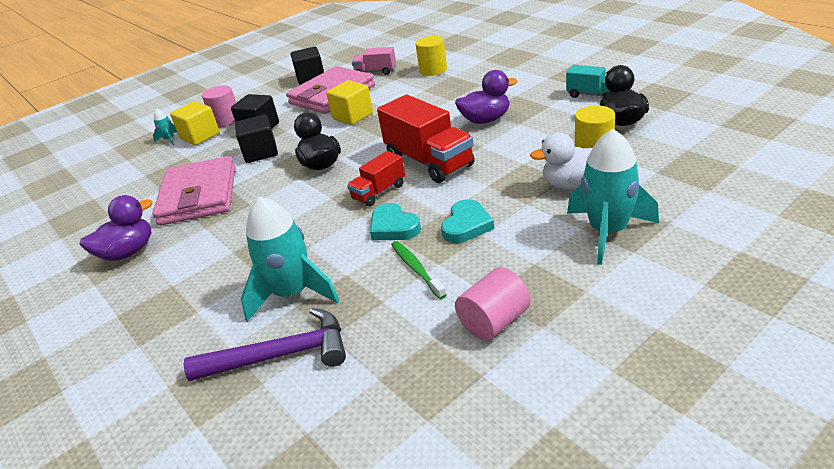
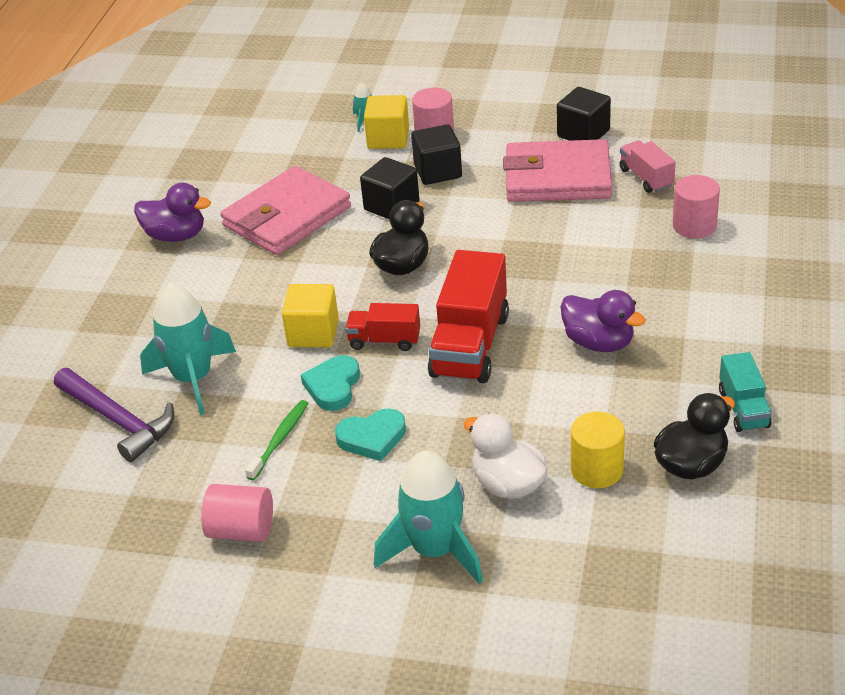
camera: 50 degrees right, 5 degrees up
yellow cube [326,80,373,125] -> yellow cube moved to [282,284,339,347]
yellow cylinder [416,36,447,76] -> pink cylinder [673,175,720,239]

